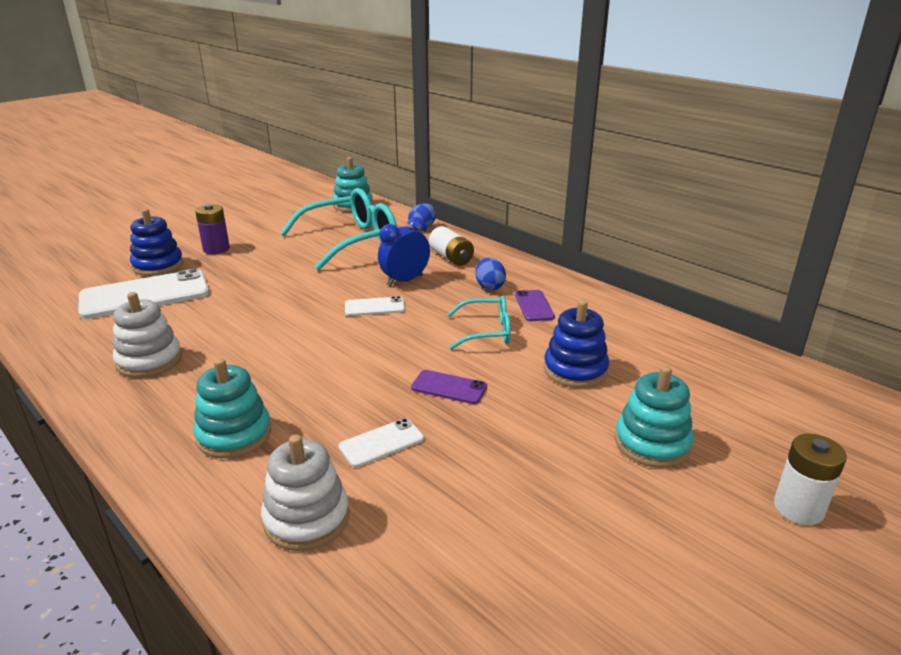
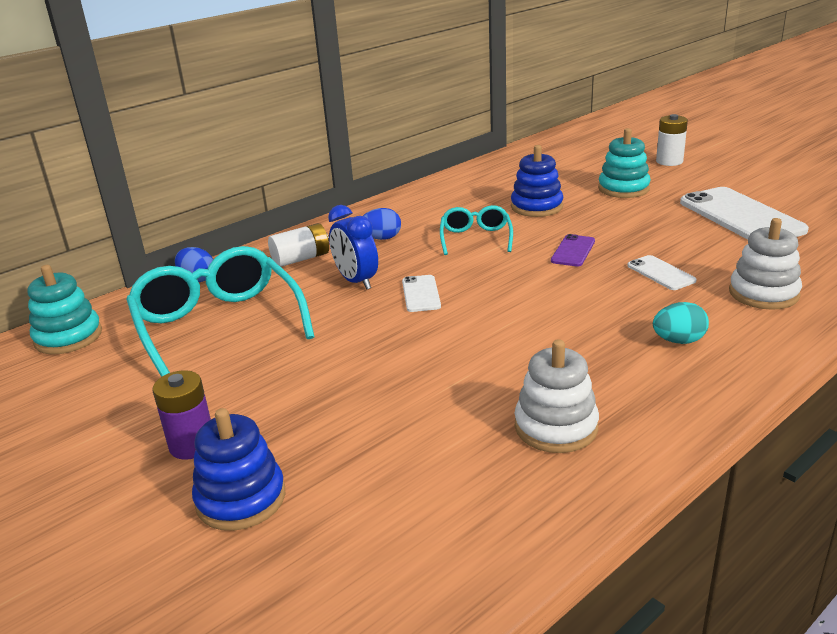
camera: 85 degrees left, 0 degrees up
white phone [79,269,209,319] -> white phone moved to [680,187,809,240]
turquoise stacking toy [193,358,271,459] -> turquoise egg [653,302,709,344]
purple phone [515,290,555,321] -> none

